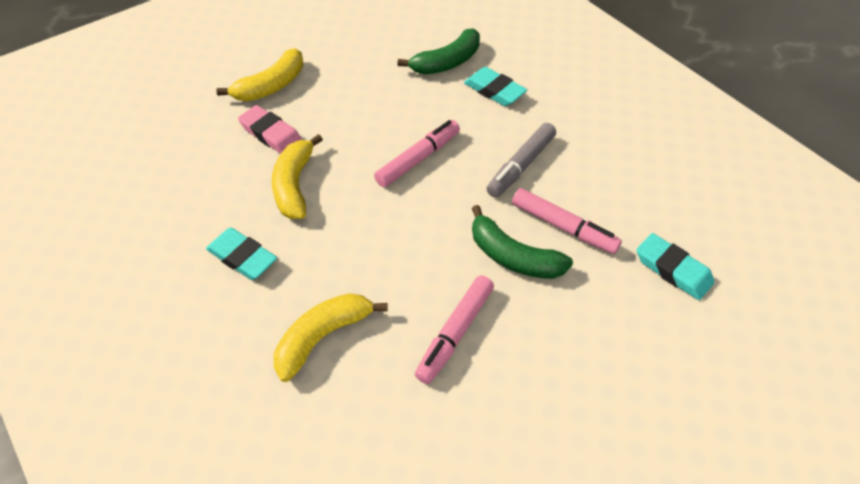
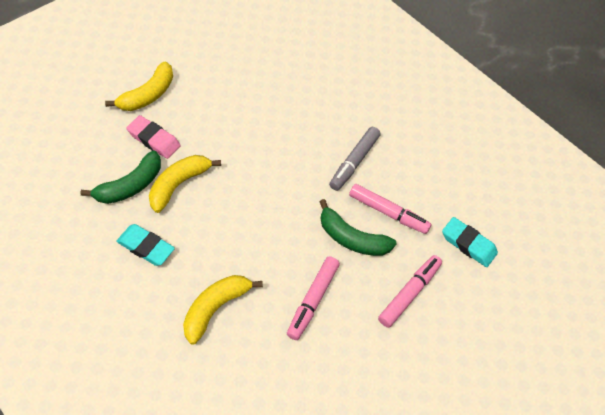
camera: 10 degrees left, 5 degrees up
yellow banana [272,134,323,219] -> yellow banana turned 45 degrees clockwise [149,155,221,213]
pink marker [374,120,460,187] -> pink marker moved to [378,255,442,328]
green banana [398,28,480,75] -> green banana moved to [80,150,161,204]
turquoise eraser [464,67,527,106] -> none

